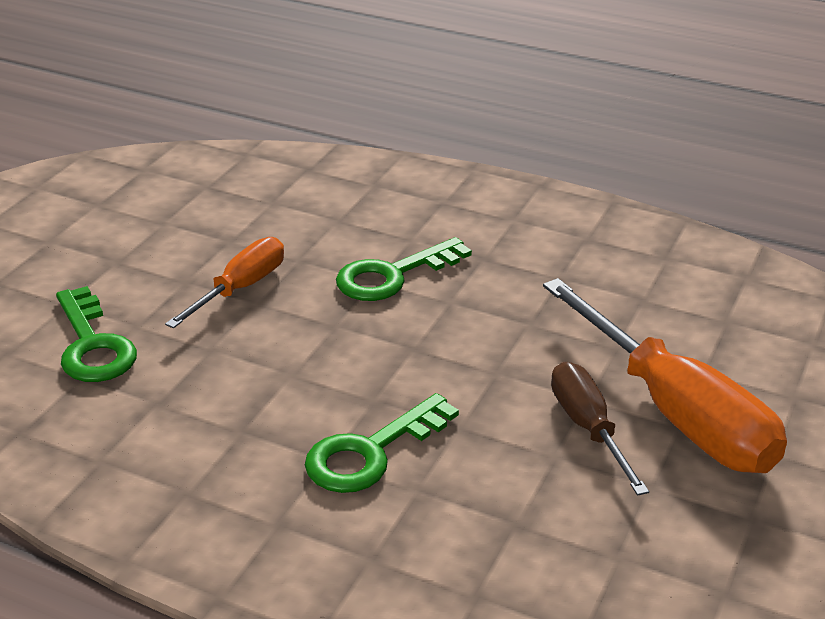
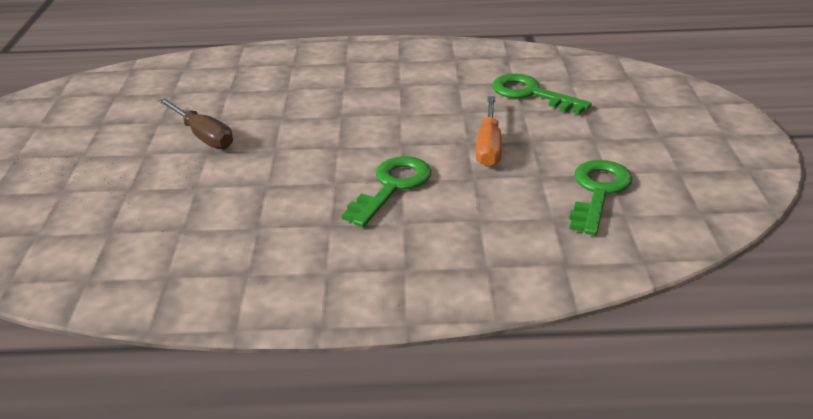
camera: 155 degrees right, 0 degrees up
green key [305,393,459,493] -> green key moved to [569,160,632,235]
orange screwdriver [543,278,787,473] -> none

